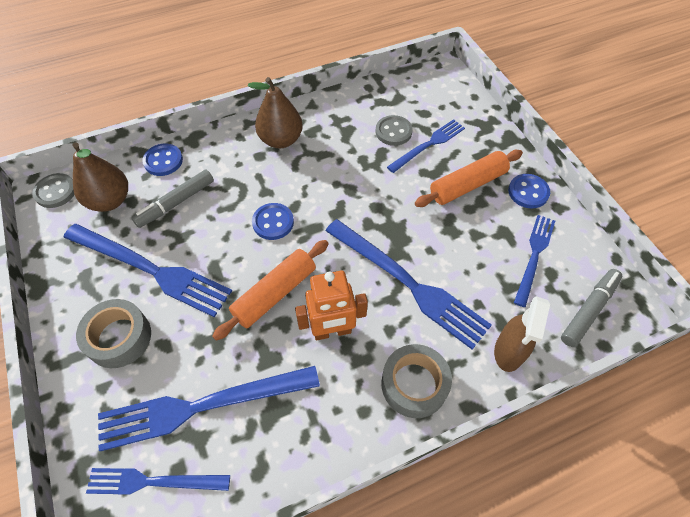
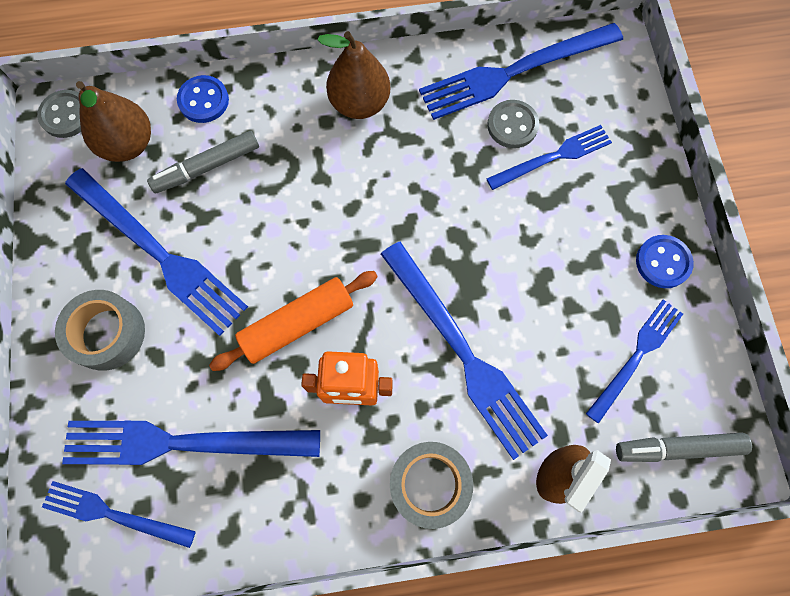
camera: 15 degrees right, 15 degrees up
blue button [252,203,294,240] -> none
orange rolling pin [415,150,523,207] -> none
grey marker [561,269,622,347] -> grey marker turned 150 degrees counterclockwise [616,433,752,462]
none -> blue fork [419,23,623,120]

